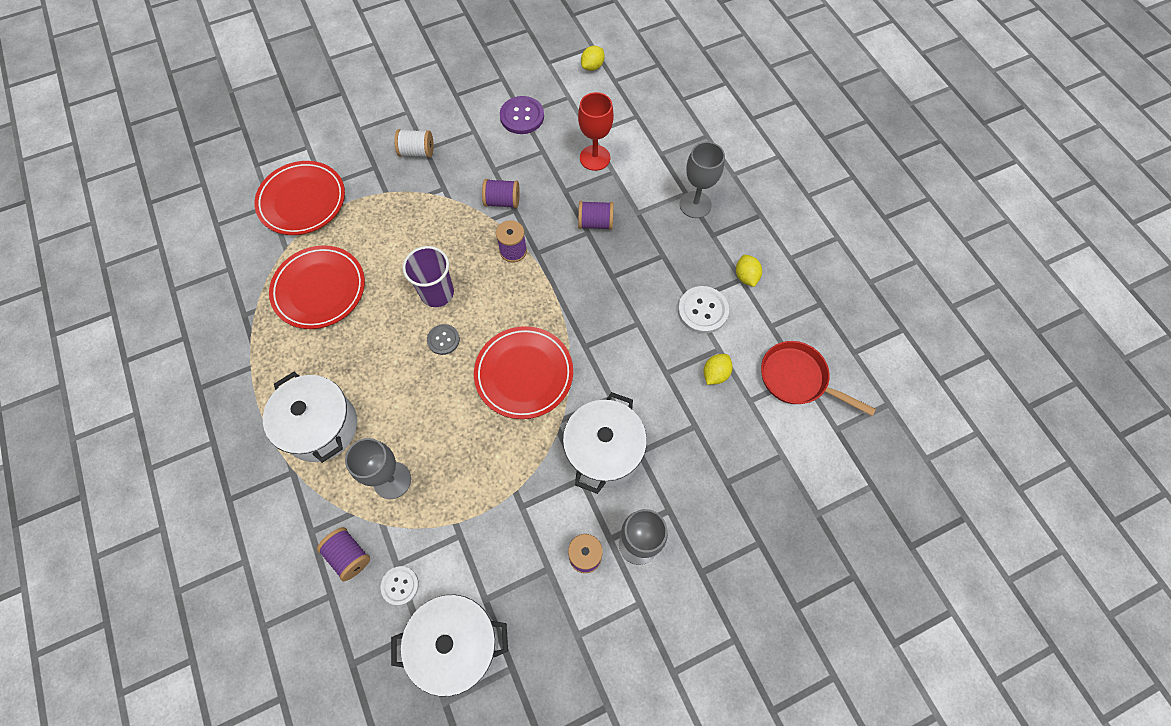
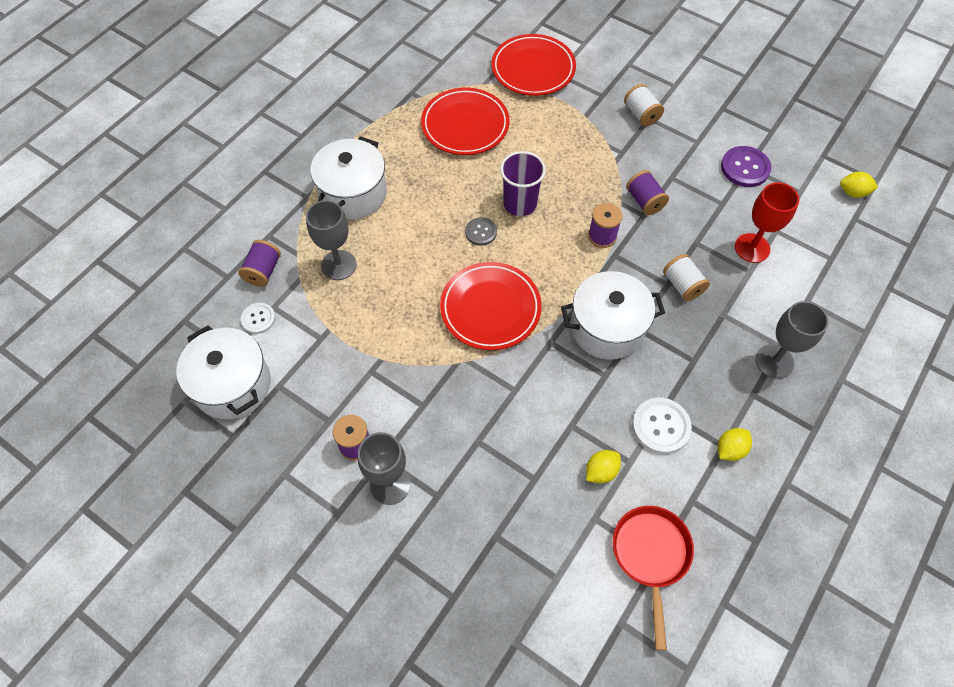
camera: 60 degrees right, 5 degrees down
white pot [563,392,647,494] -> white pot moved to [561,271,665,360]
purple spool [578,201,614,230] -> white spool [663,254,710,301]
yellow lemon [704,354,733,385] -> yellow lemon turned 45 degrees counterclockwise [586,450,621,483]

